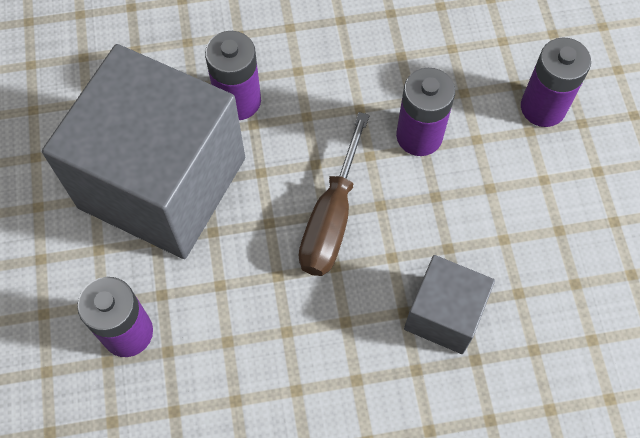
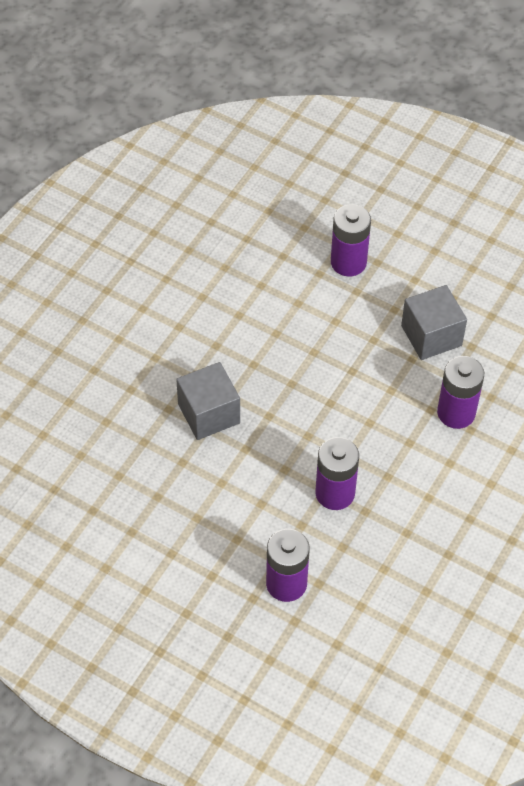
camera: 130 degrees right, 10 degrees down
grey cube [42,44,245,259] -> grey cube [401,285,467,360], size x0.47
brown screwdriver [299,112,370,276] -> none

